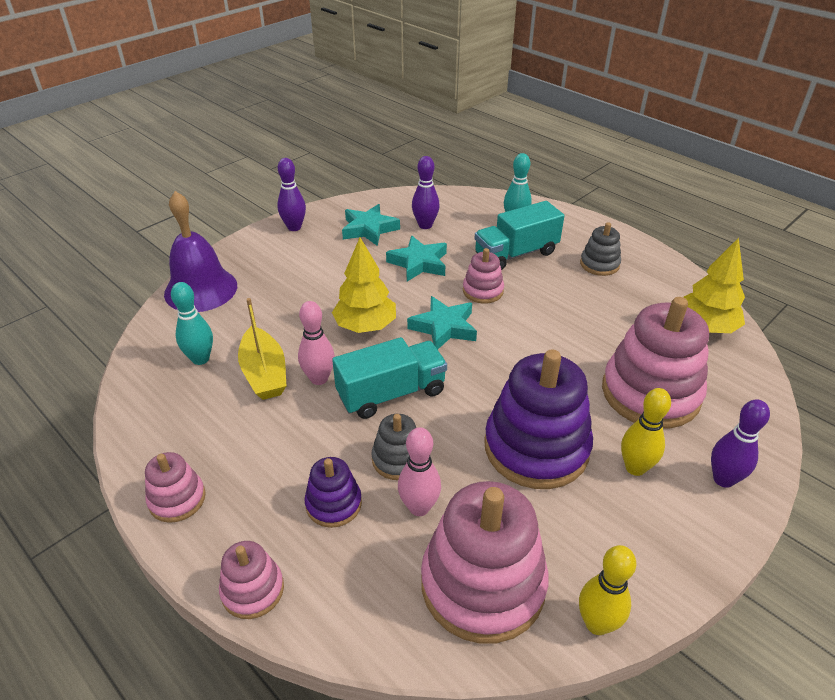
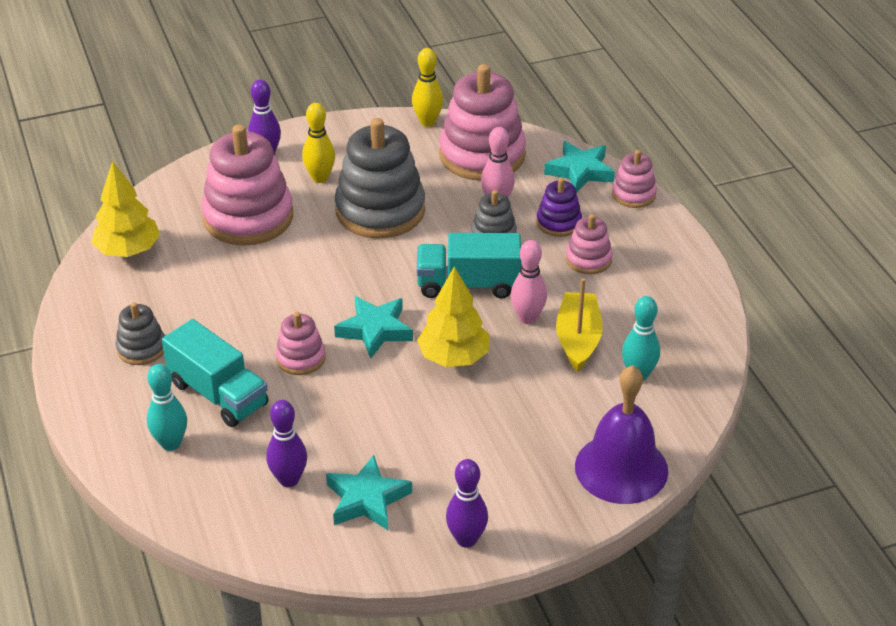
camera: 155 degrees left, 0 degrees up
pink stacking toy [145,452,206,523] -> pink stacking toy moved to [566,214,613,274]
turquoise star [386,236,447,281] -> turquoise star moved to [544,141,615,193]
turquoise truck [474,201,564,270] -> turquoise truck turned 45 degrees clockwise [162,319,268,427]
purple stacking toy [484,350,593,489] -> grey stacking toy [335,118,425,239]

